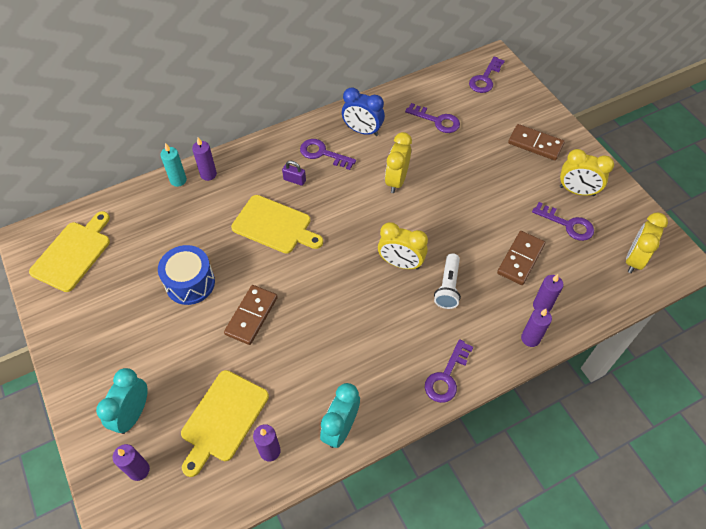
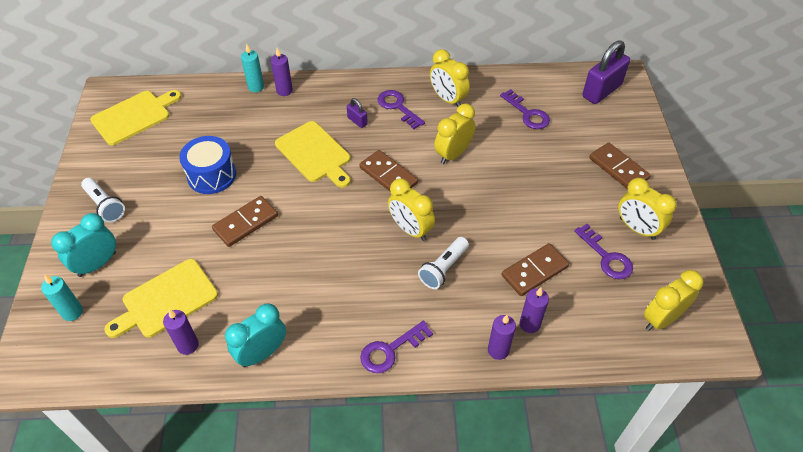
camera: 25 degrees right, 5 degrees down
purple candle [113,444,150,481] -> turquoise candle [41,275,83,321]
blue clock [342,87,385,136] -> yellow clock [430,49,470,107]
purple key [469,56,505,93] -> purple padlock [583,40,630,104]
none -> white flashlight [81,178,125,222]
none -> brown domino [359,150,418,192]

